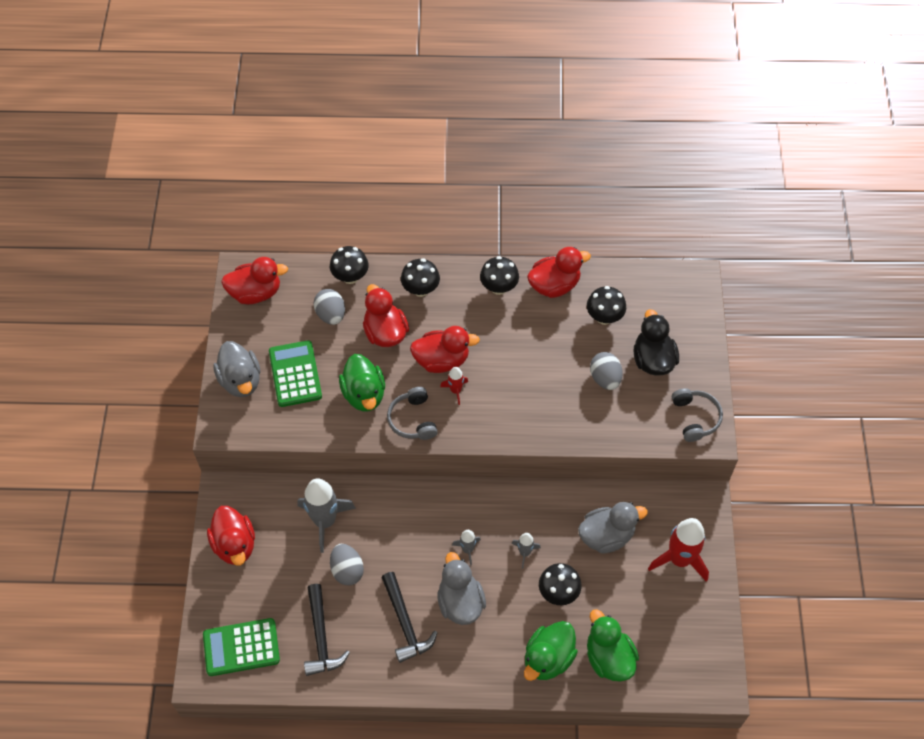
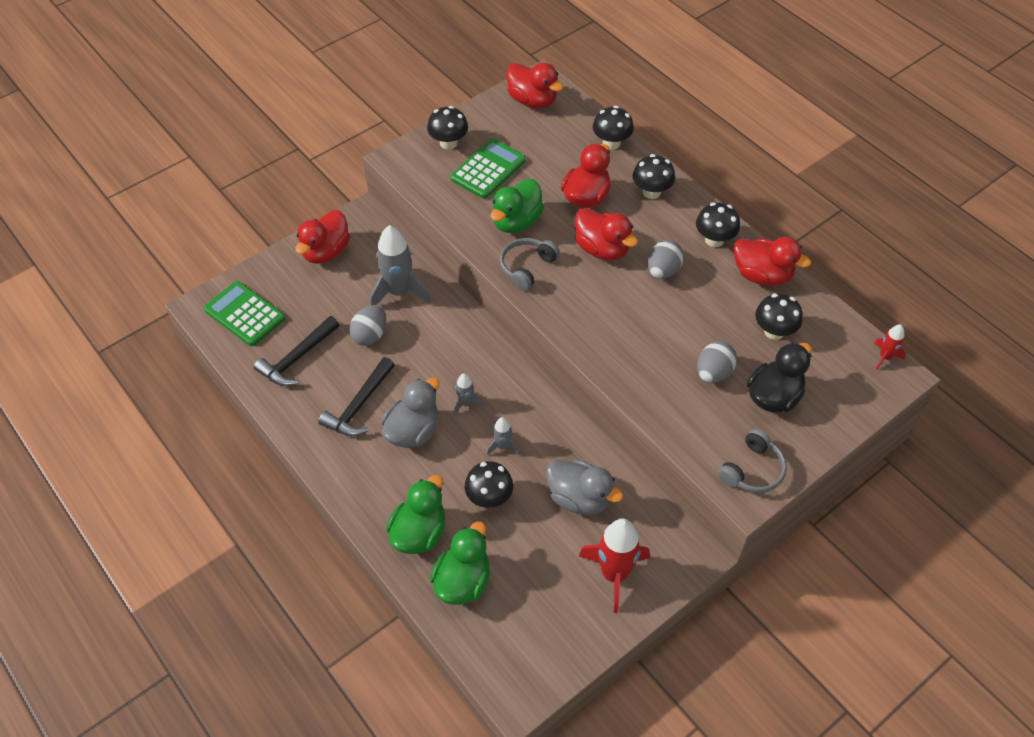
camera: 50 degrees right, 5 degrees down
grey duck [213,341,260,397] -> black mushroom [427,106,468,150]
grey egg [314,289,345,325] -> grey egg moved to [647,240,684,279]
red rocket [440,367,468,405] -> red rocket moved to [874,325,906,370]
green duck [524,621,578,681] -> green duck turned 120 degrees clockwise [386,475,445,554]

